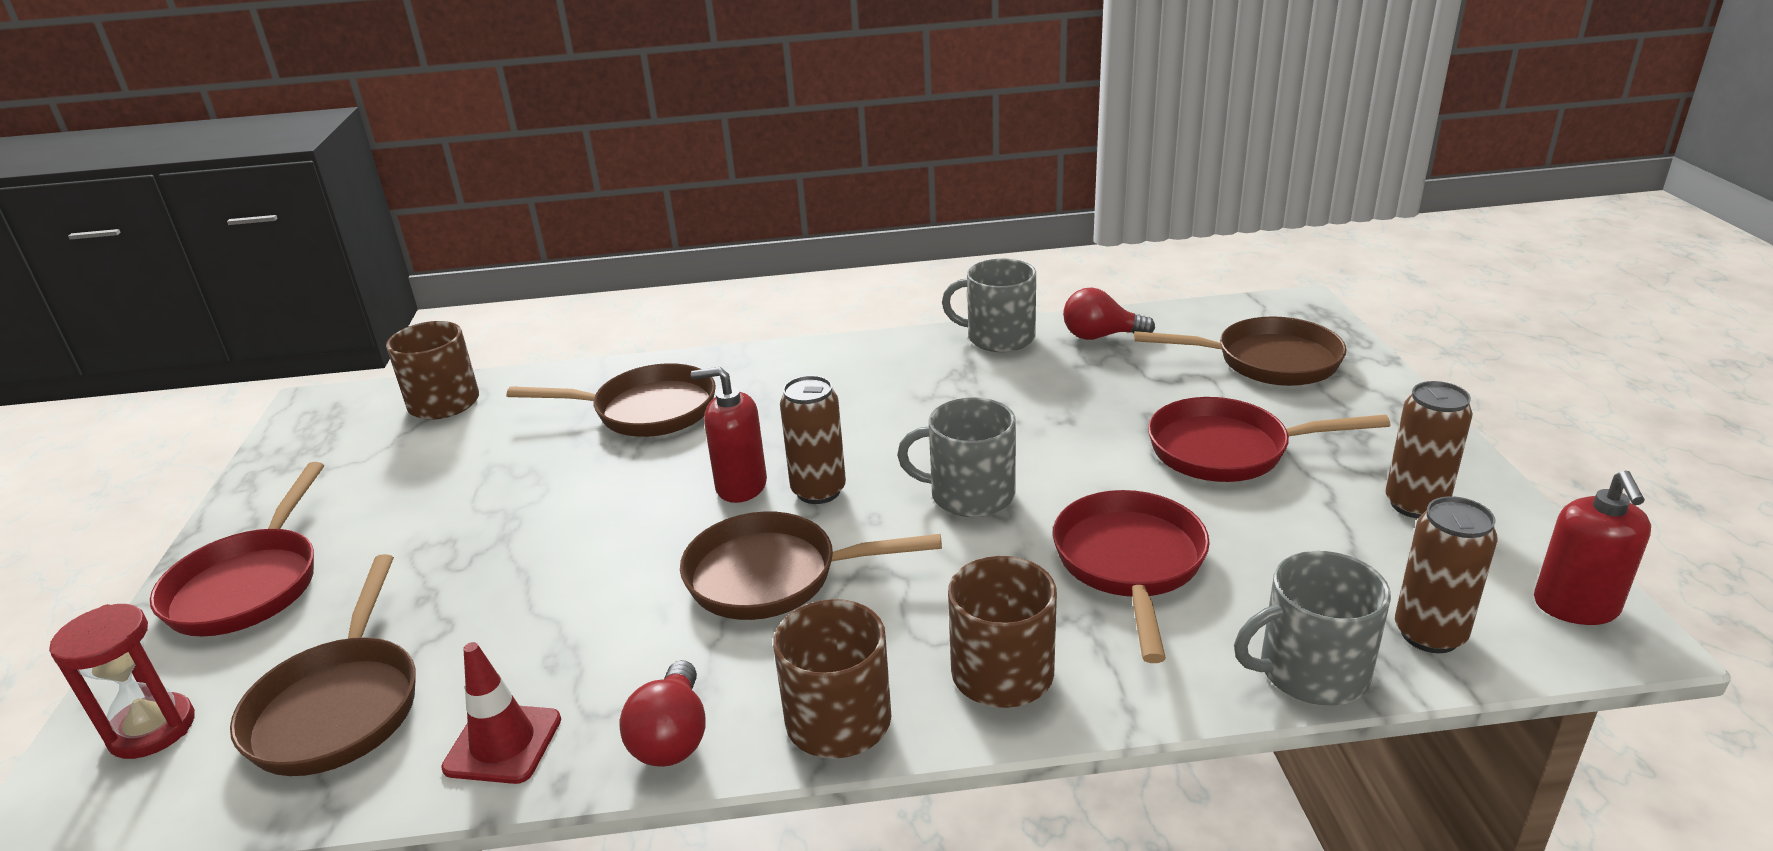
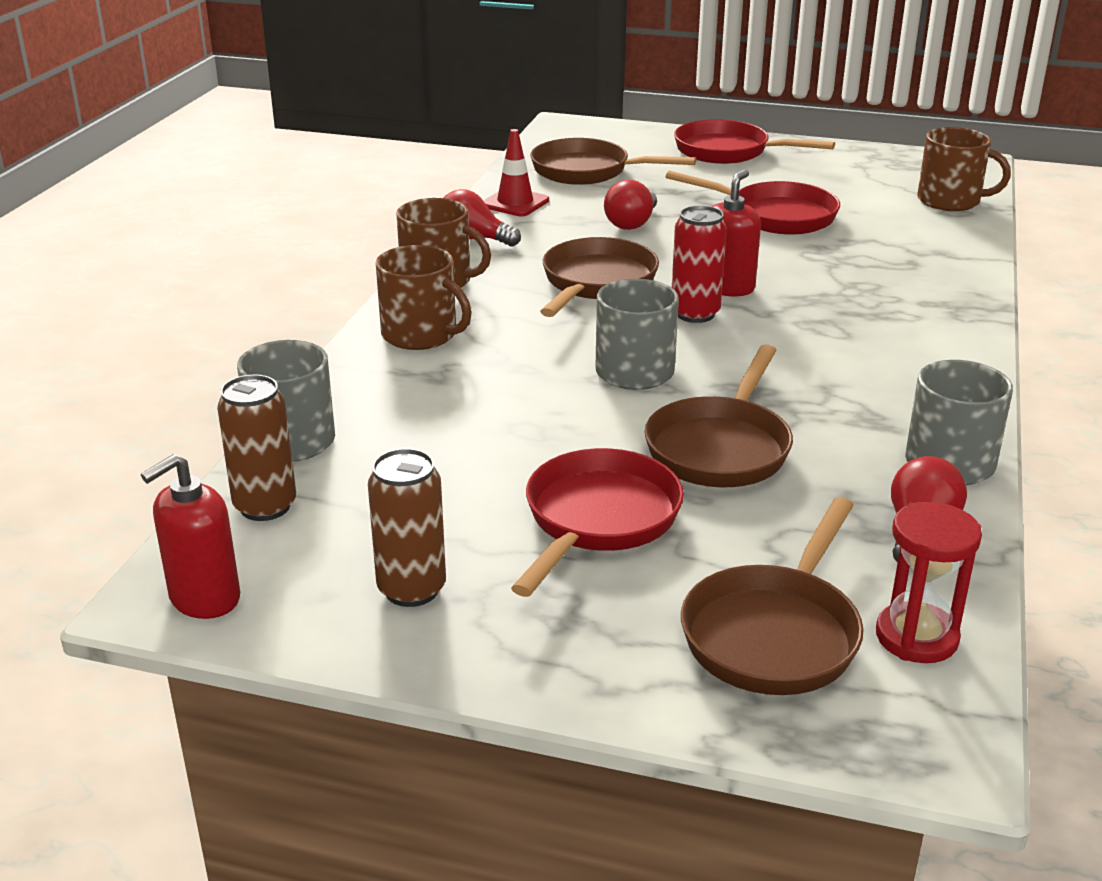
camera: 110 degrees right, 0 degrees up
red hourglass [49,604,195,759] -> red hourglass moved to [876,502,982,663]
brown pan [507,363,716,437] -> brown pan moved to [645,344,793,487]
brown can [780,375,846,504] -> red can [672,205,727,323]
red pan [1053,490,1210,663] -> red pan moved to [665,171,840,235]
red soap dispenser [1534,471,1651,625] -> red soap dispenser turned 75 degrees counterclockwise [141,454,240,619]
none -> red light bulb [604,180,657,230]

